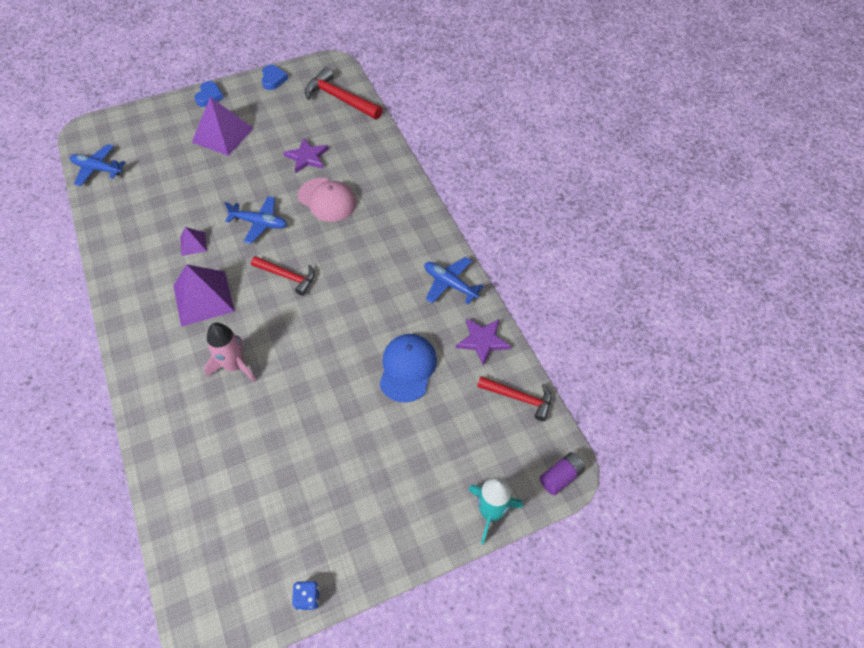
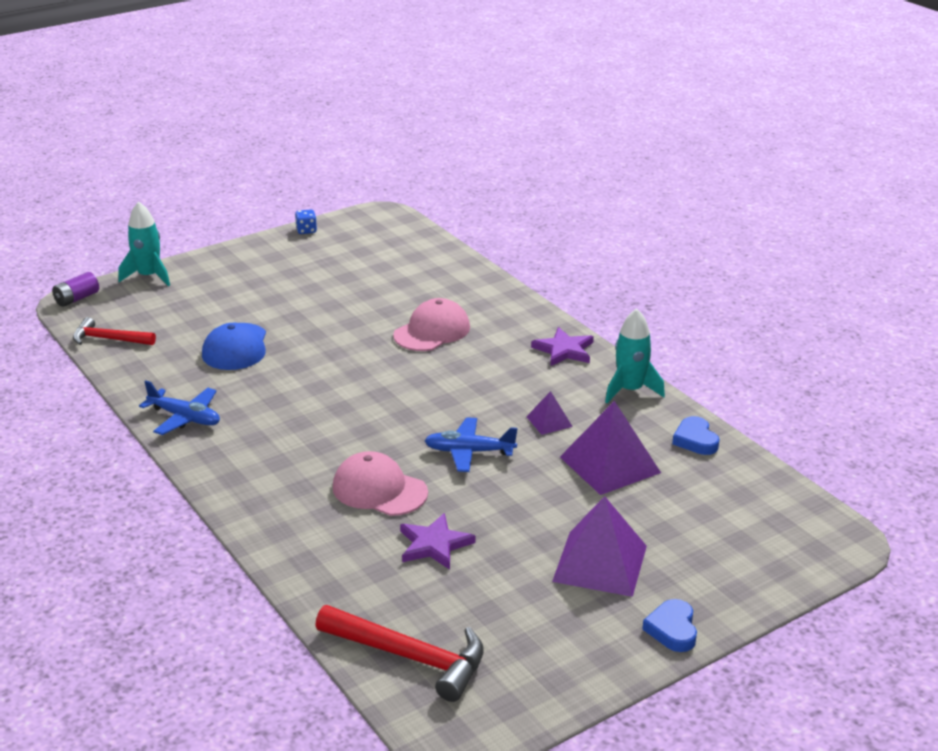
camera: 170 degrees right, 25 degrees down
blue plane [70,144,126,186] -> none
purple pyramid [173,265,235,327] -> purple pyramid moved to [560,401,661,495]
pink rocket [204,323,256,382] -> pink cap [393,298,470,351]
red hammer [251,256,315,296] -> none
blue heart [262,65,288,90] -> blue heart moved to [672,416,720,455]
purple star [456,318,511,366] -> purple star moved to [531,327,594,366]
none -> turquoise rocket [605,308,665,403]

